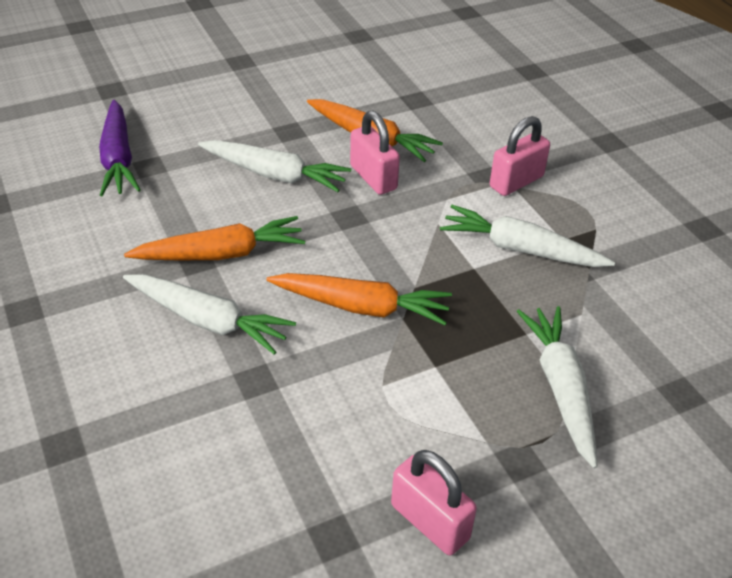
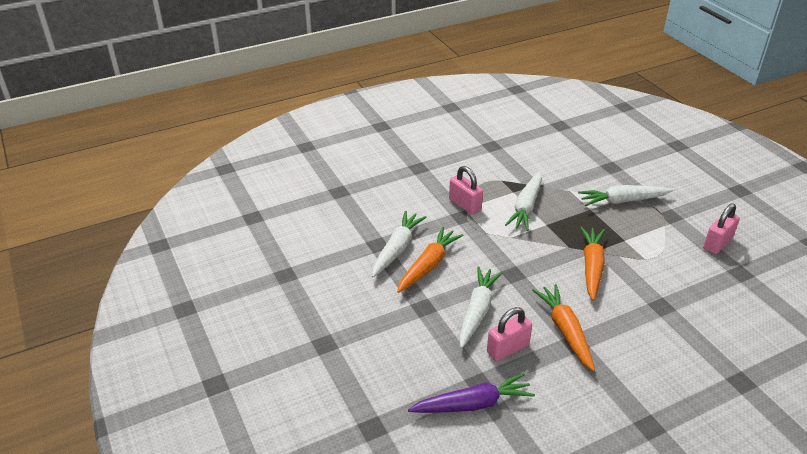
camera: 90 degrees left, 5 degrees down
white carrot [123,274,296,355] -> white carrot moved to [372,211,427,277]
pink padlock [350,111,400,195] -> pink padlock moved to [487,307,532,361]

